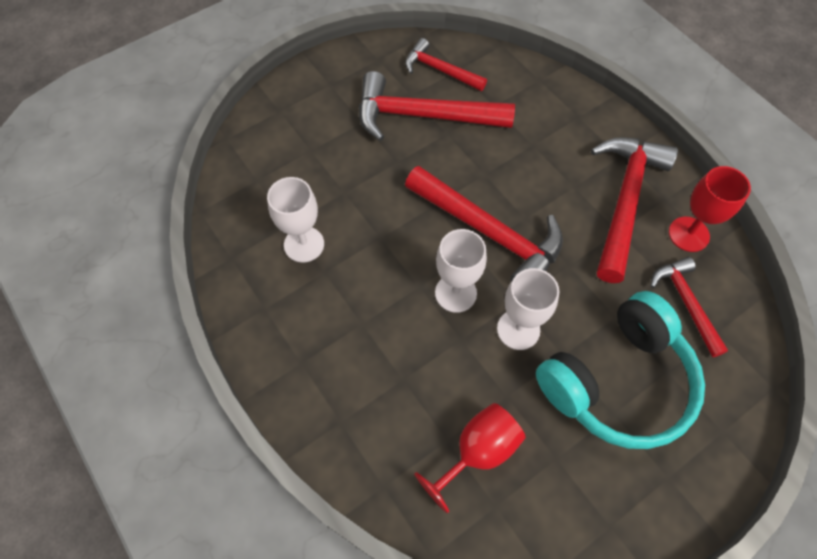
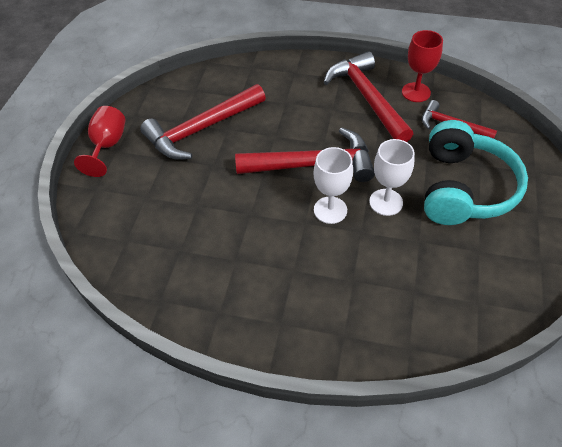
camera: 40 degrees left, 10 degrees down
white goblet [267,177,324,263] -> none
red hammer [405,38,487,91] -> none
red goblet [414,403,526,513] -> red goblet moved to [74,106,125,177]

